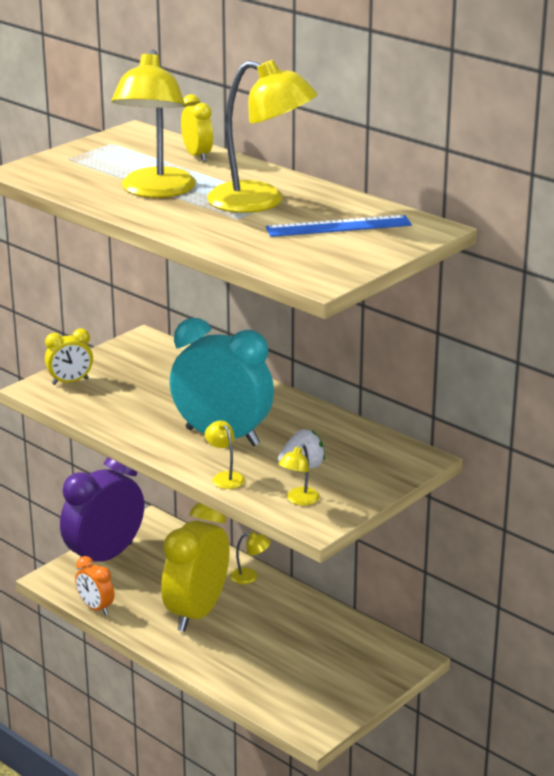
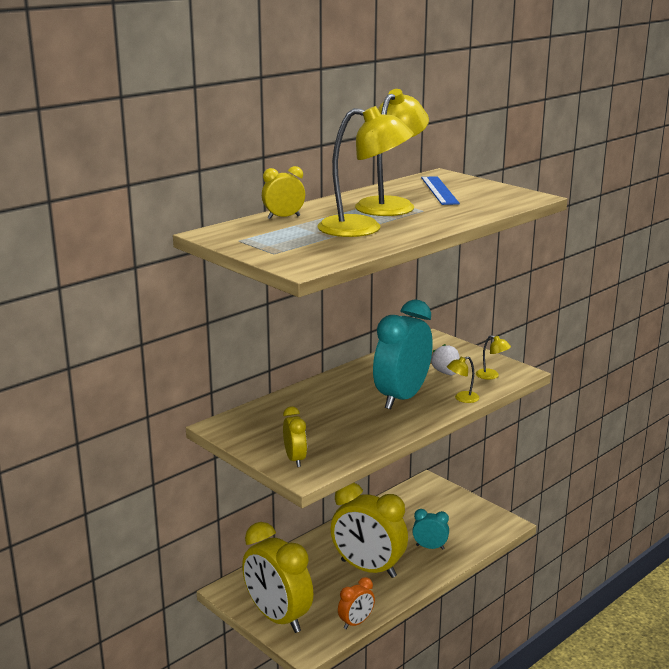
camera: 85 degrees left, 5 degrees down
purple clock [60,457,144,570] -> yellow clock [242,522,313,633]
yellow lamp [230,532,271,584] -> none
none -> turquoise clock [413,509,449,550]

